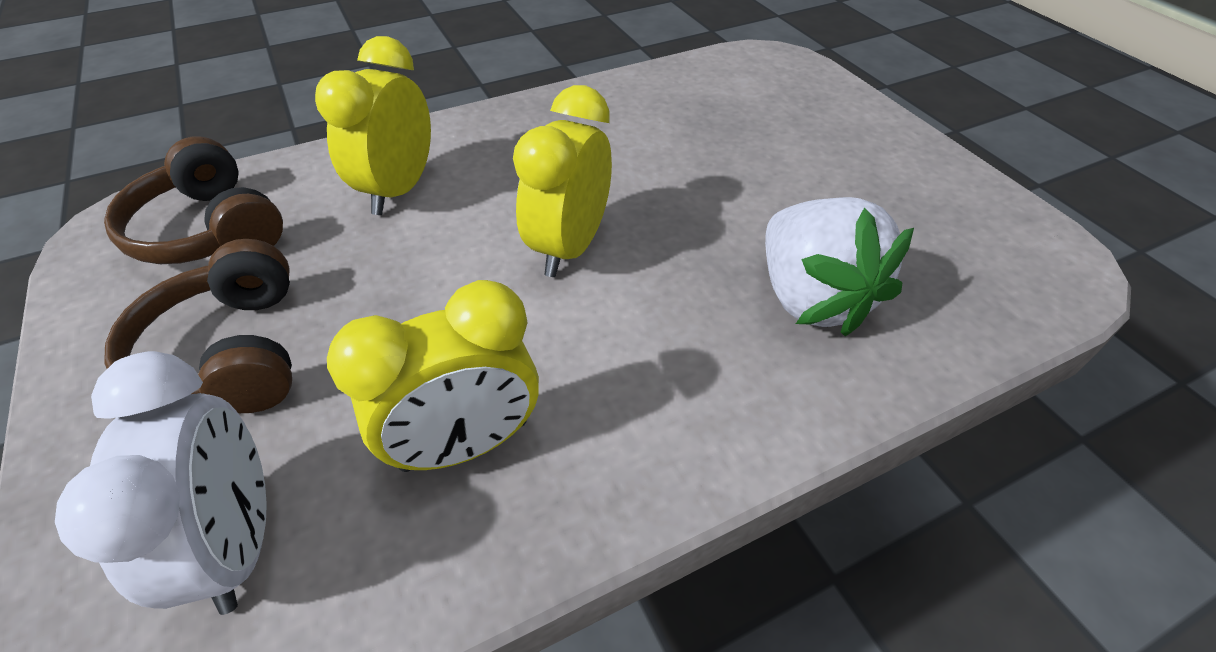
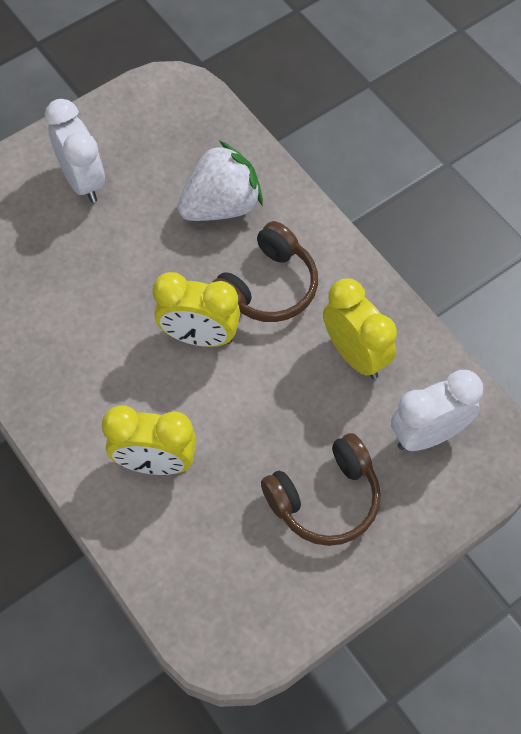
camera: 100 degrees left, 15 degrees up
brown headphones [104,137,283,264] -> brown headphones moved to [213,221,318,322]
none -> white clock [45,99,105,203]

